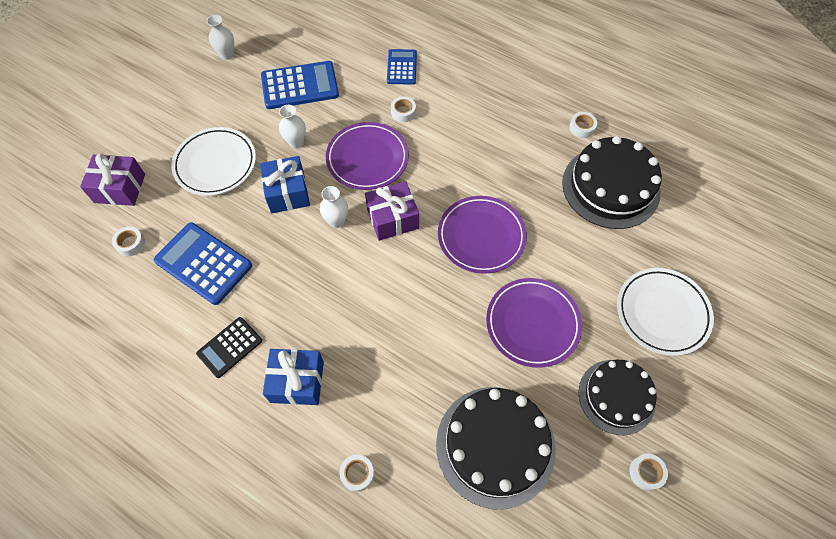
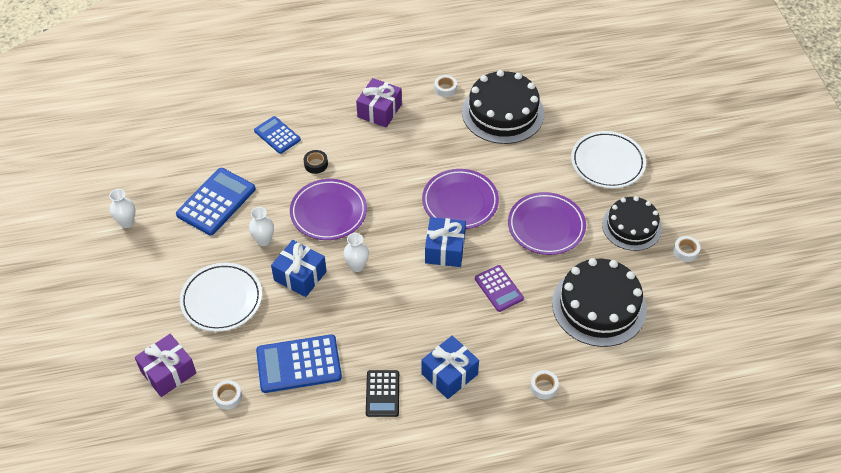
camera: 45 degrees left, 10 degrees down
purple gift [365,181,419,241] -> purple gift moved to [356,78,402,127]
white tape [391,96,416,122] -> black tape [304,150,328,174]
none -> blue gift [425,217,466,267]
none -> purple calculator [475,265,524,312]

